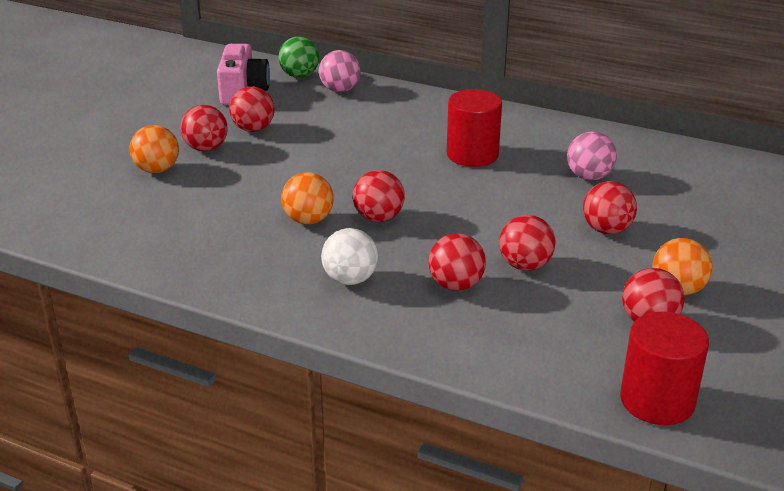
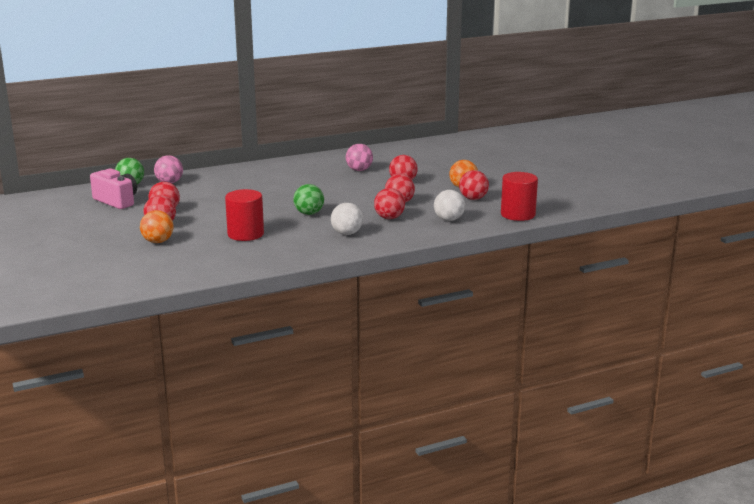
camera: 50 degrees left, 10 degrees down
orange ball [281,172,334,224] -> none
red ball [353,170,405,222] -> green ball [293,184,324,215]
red cylinder [447,89,502,167] -> red cylinder moved to [225,189,264,241]
none -> white ball [434,190,465,221]

